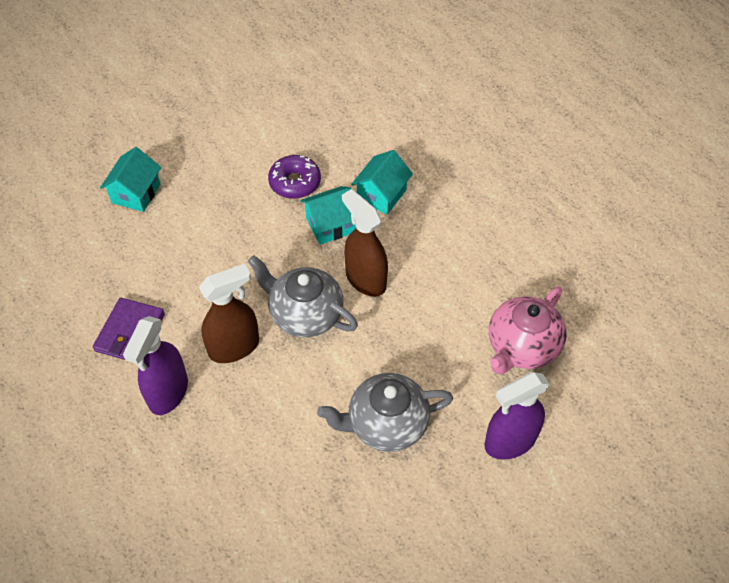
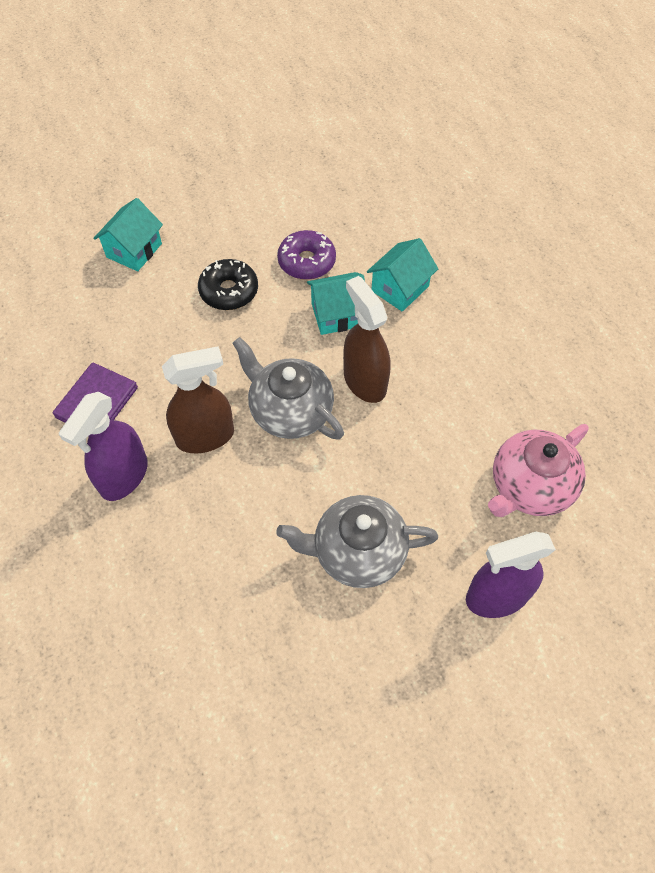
camera: 10 degrees right, 5 degrees up
none -> black donut [198,259,258,310]

